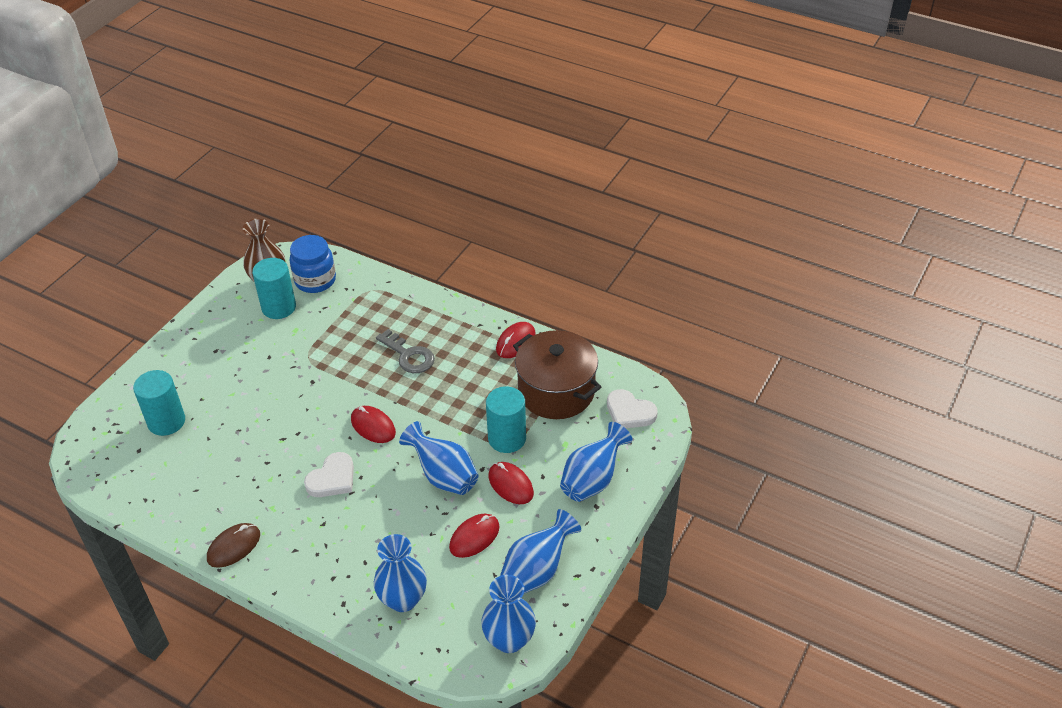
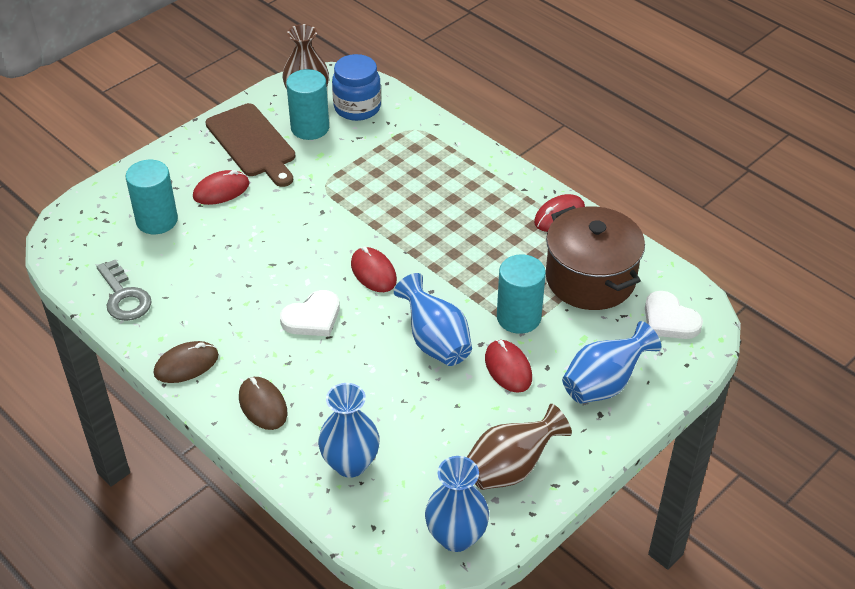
camera: 15 degrees right, 0 degrees up
grey key [376,329,435,373] -> grey key moved to [97,260,151,321]
red mouse [449,514,500,558] -> red mouse moved to [193,170,250,205]
blue vase [500,509,581,593] -> brown vase [467,404,572,490]
none -> brown cutting board [206,103,295,187]
none -> brown mouse [239,377,287,430]

